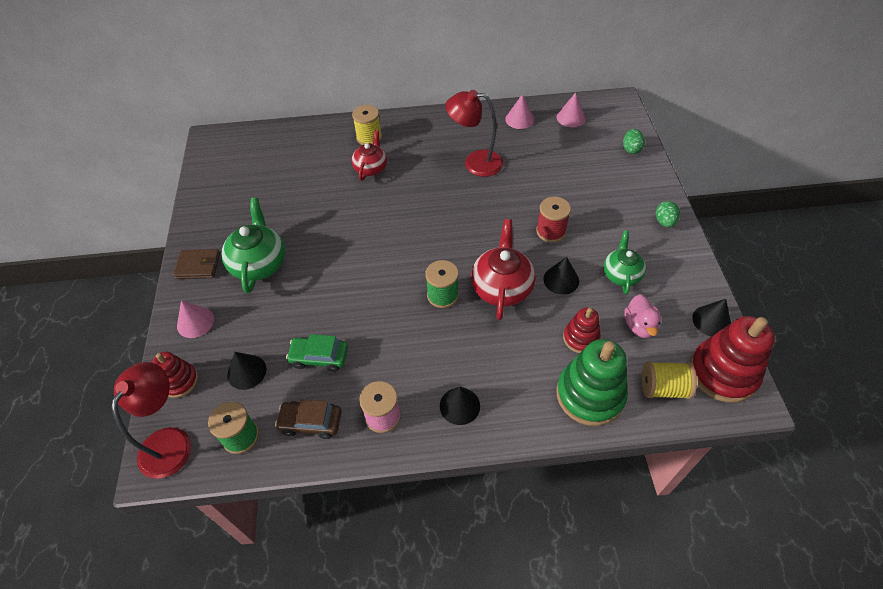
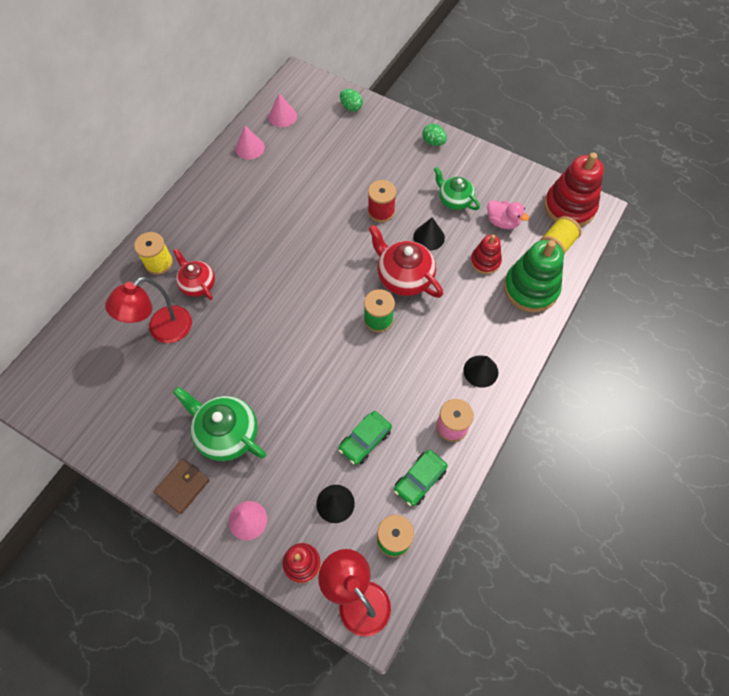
camera: 55 degrees left, 10 degrees up
brown car [275,399,342,439] -> green car [394,450,448,506]
red lamp [445,90,503,177] -> red lamp moved to [105,277,192,343]
black cone [692,299,731,336] -> none

